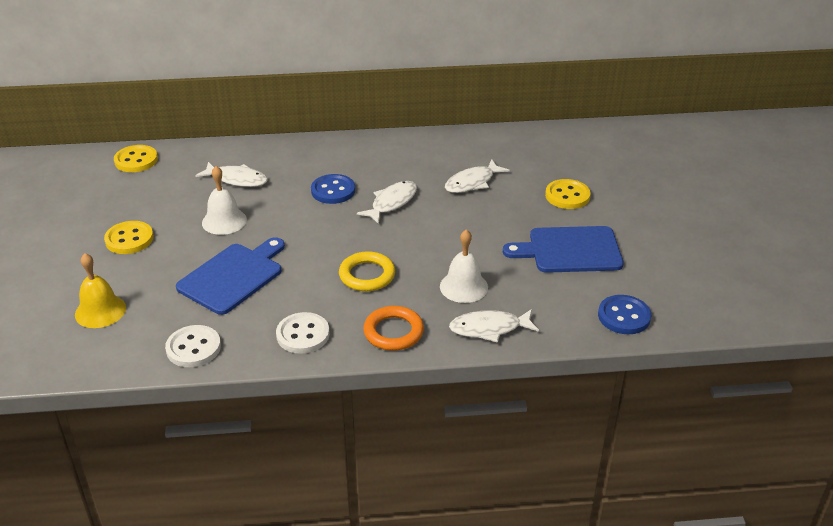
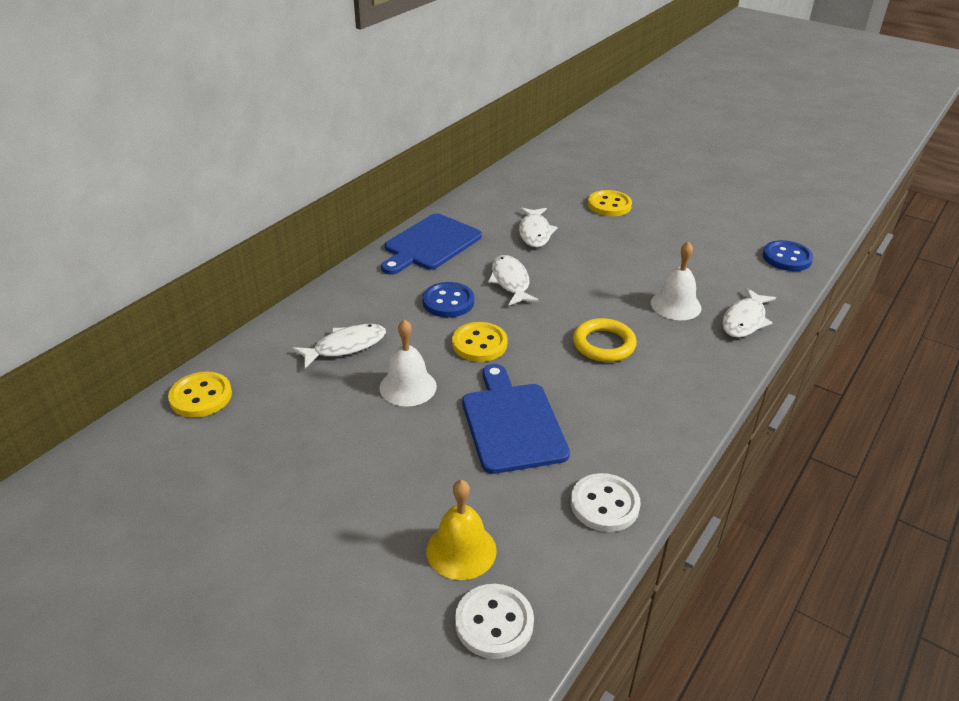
camera: 50 degrees left, 0 degrees up
yellow button [104,221,154,254] -> yellow button moved to [452,322,508,362]
white button [276,312,330,354] -> white button moved to [455,584,534,659]
orange ring [363,306,424,351] -> none
blue cutting board [503,226,624,273] -> blue cutting board moved to [381,213,482,275]

